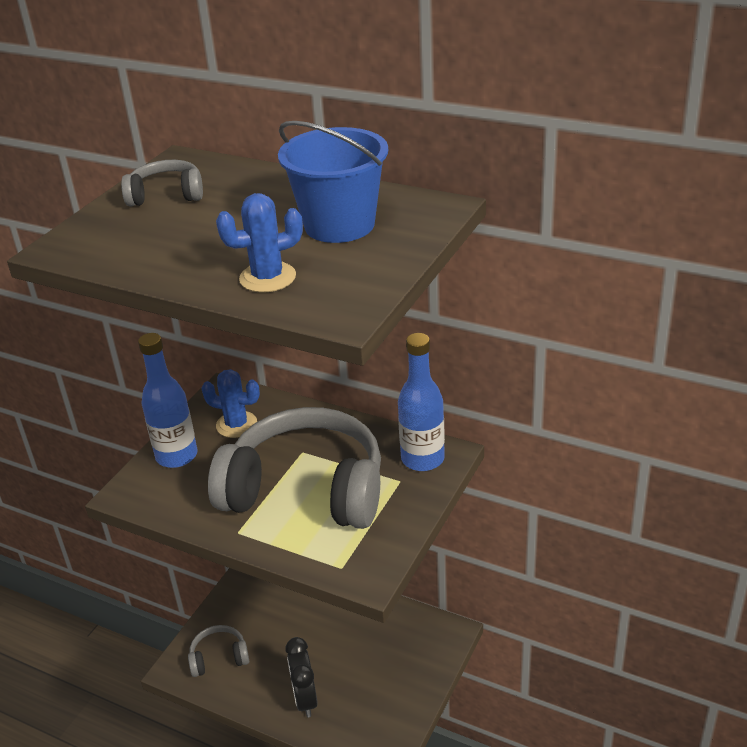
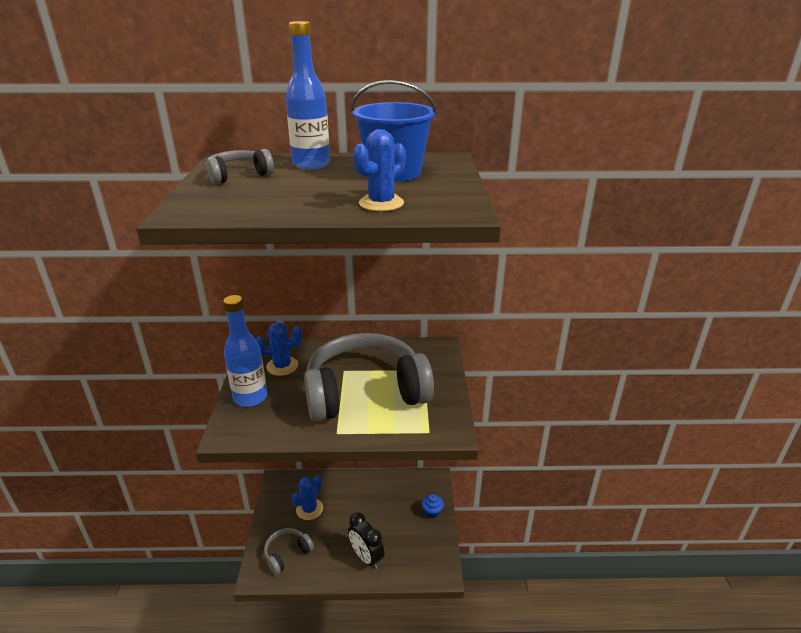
camera: 30 degrees left, 5 degrees down
blue bottle [398,333,445,471] -> blue bottle moved to [286,21,330,169]
none -> blue cactus [291,475,323,520]
none -> blue cupcake [422,494,444,518]

